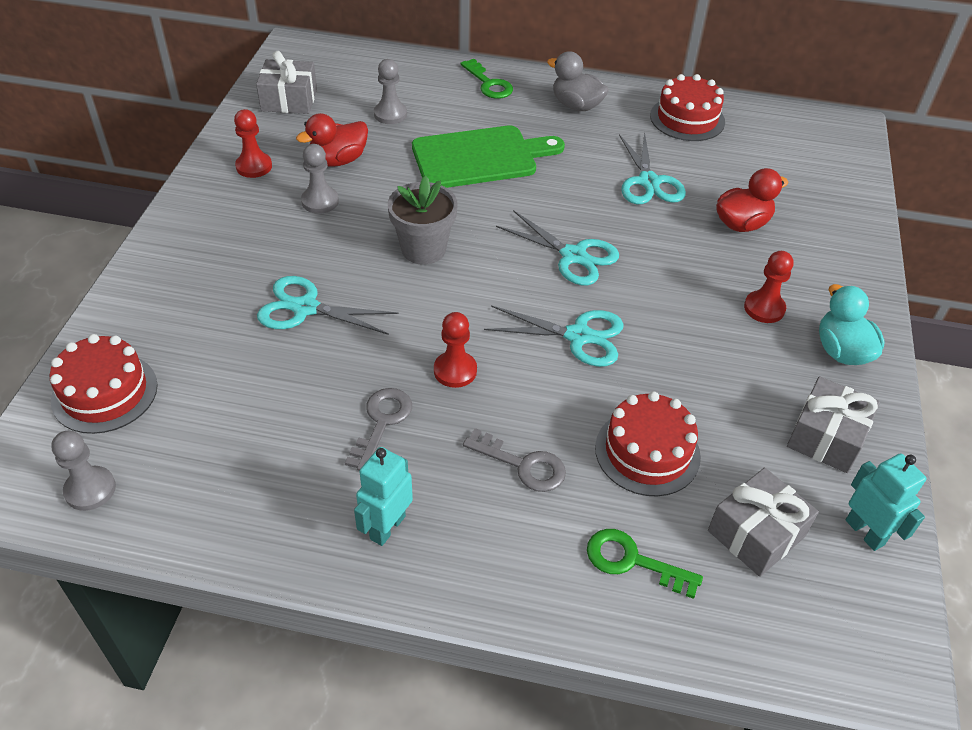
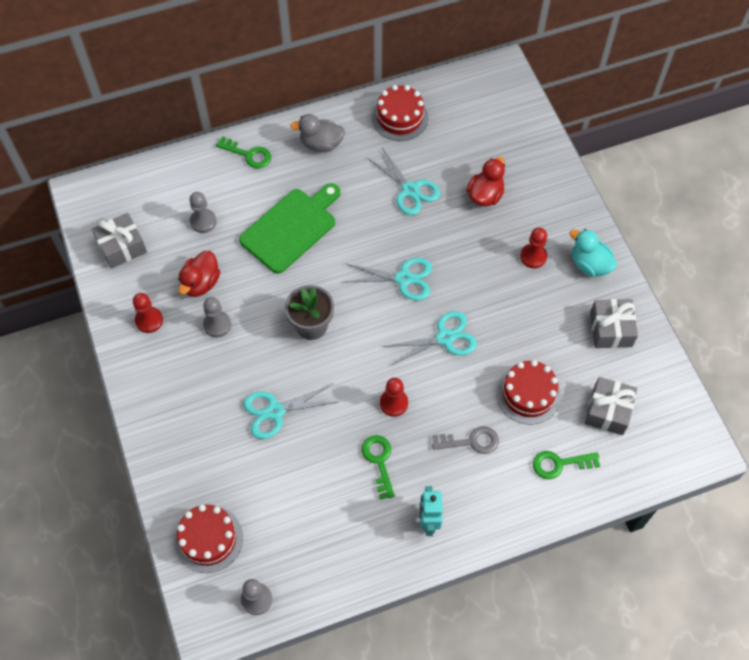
camera: 30 degrees left, 15 degrees up
grey key [345,388,412,471] -> green key [362,435,395,500]
turquoise robot [846,453,927,551] -> none

